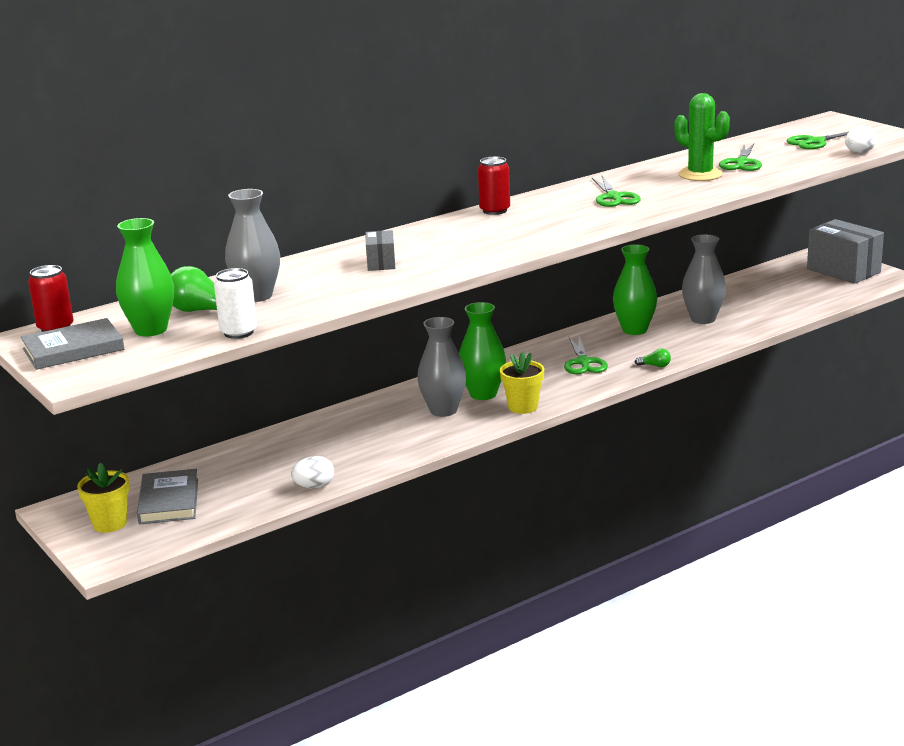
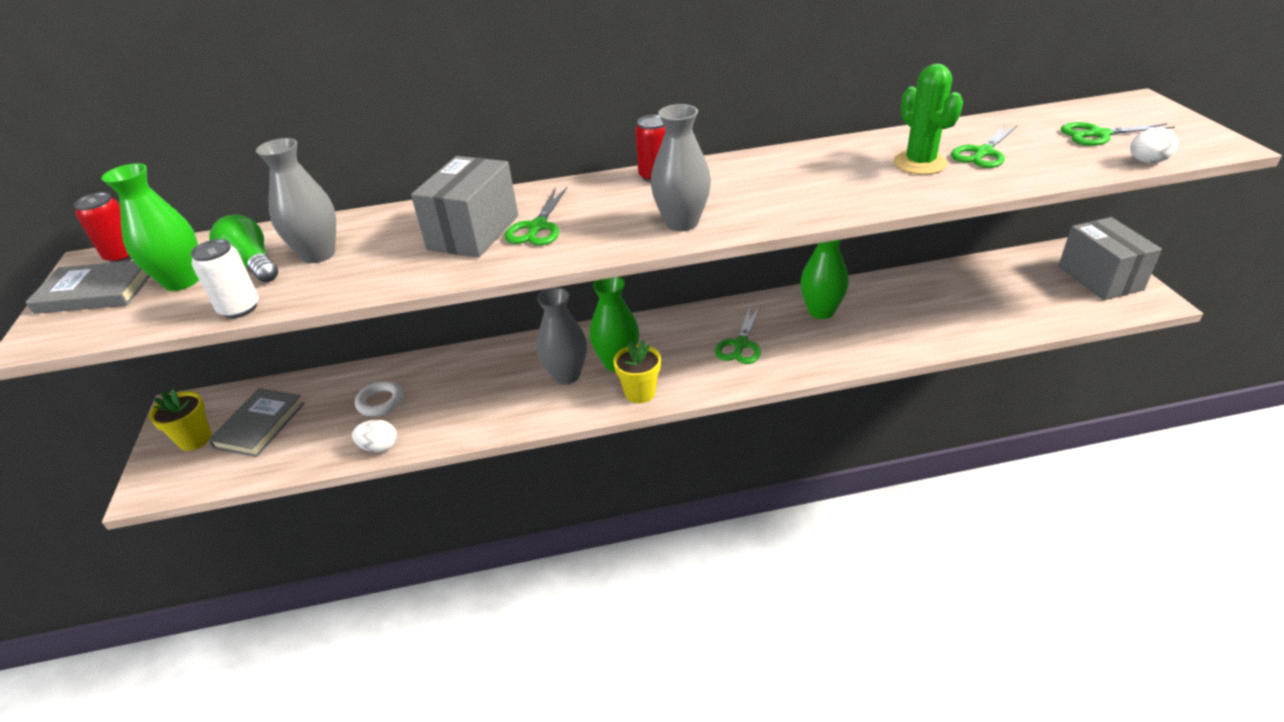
camera: 25 degrees right, 15 degrees up
grey box [366,230,395,271] -> grey box [411,156,518,258], size x1.97
green scissors [592,176,641,207] -> green scissors moved to [505,187,567,246]
green light bulb [635,348,671,367] -> none
grey vase [682,234,726,324] -> grey vase moved to [650,104,711,231]
none -> white ring [355,381,404,416]

